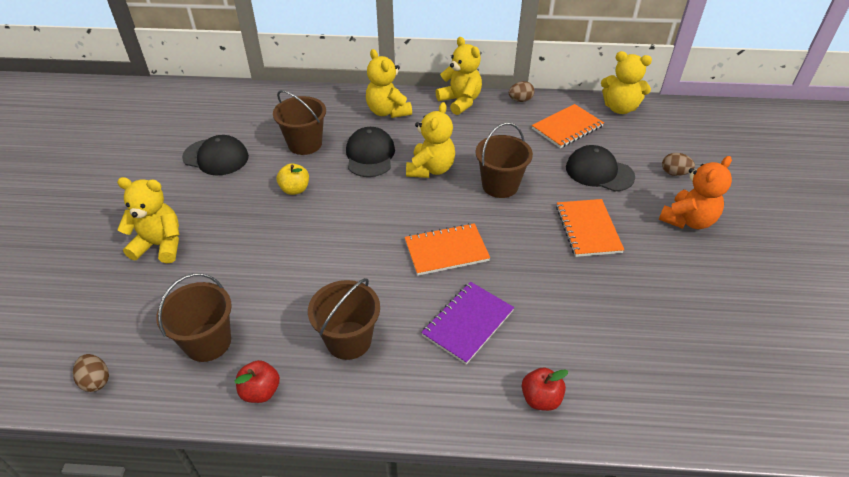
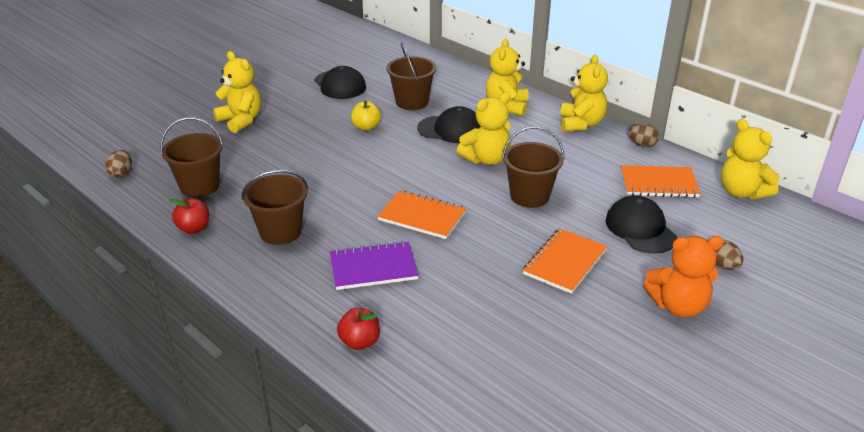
camera: 40 degrees right, 10 degrees down
black cap [346,127,395,177] -> black cap turned 60 degrees clockwise [417,106,481,143]

